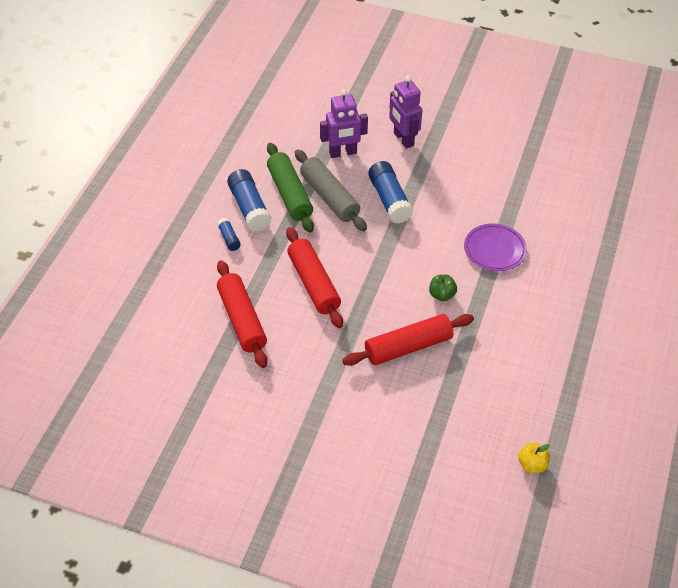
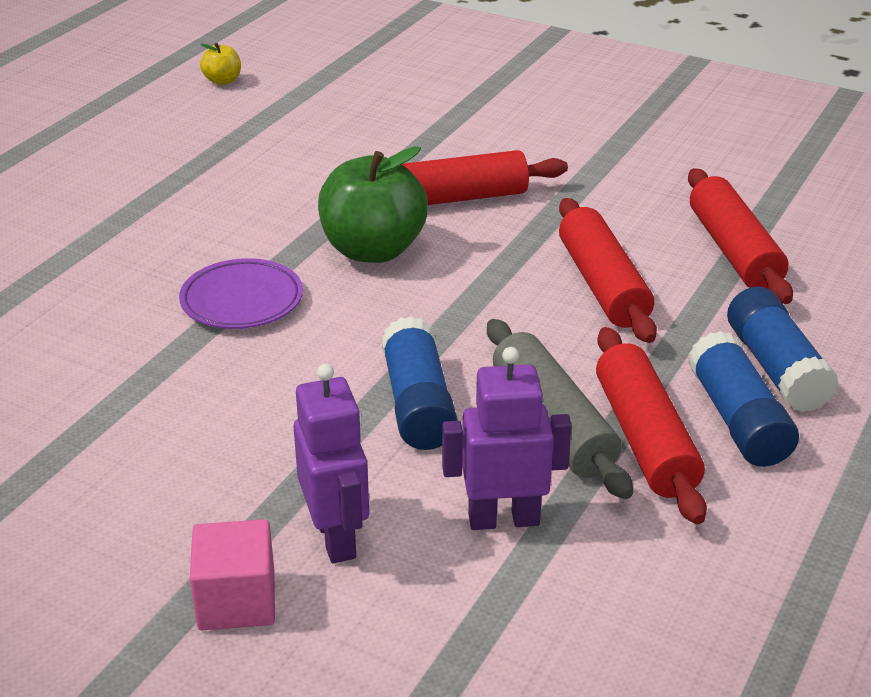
camera: 170 degrees left, 15 degrees down
blue glue stick [217,218,241,251] -> blue glue stick [727,286,839,413], size x1.93
green rolling pin [267,143,314,233] -> red rolling pin [596,327,707,524]
green apple [429,274,457,301] -> green apple [318,146,428,263], size x2.17
yellow apple [518,443,550,473] -> yellow apple moved to [200,43,241,85]
none -> pink cube [190,519,275,630]

